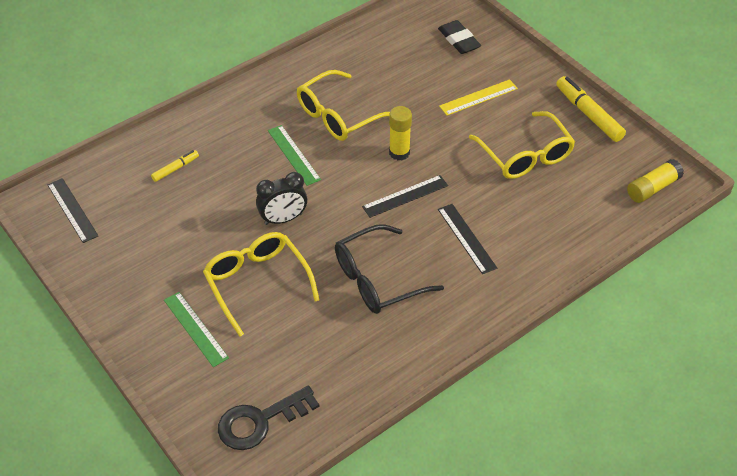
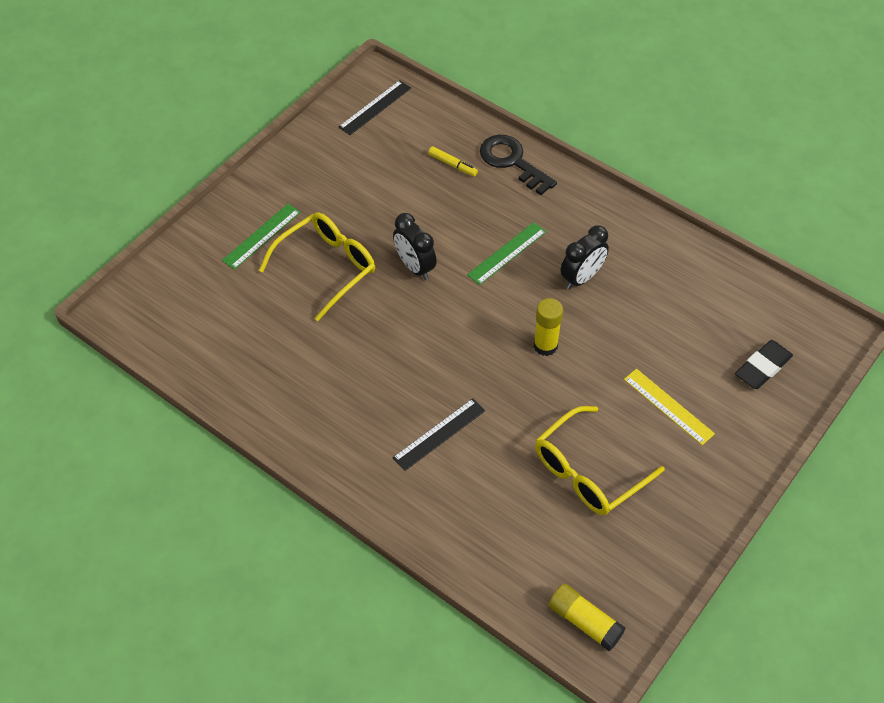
camera: 75 degrees right, 5 degrees up
black key [218,386,319,450] -> black key moved to [480,135,557,195]
yellow glasses [297,70,390,141] -> black clock [560,225,609,289]
black glasses [335,224,444,314] -> none
black ruler [362,175,448,218] -> none
yellow marker [556,76,626,142] -> none

